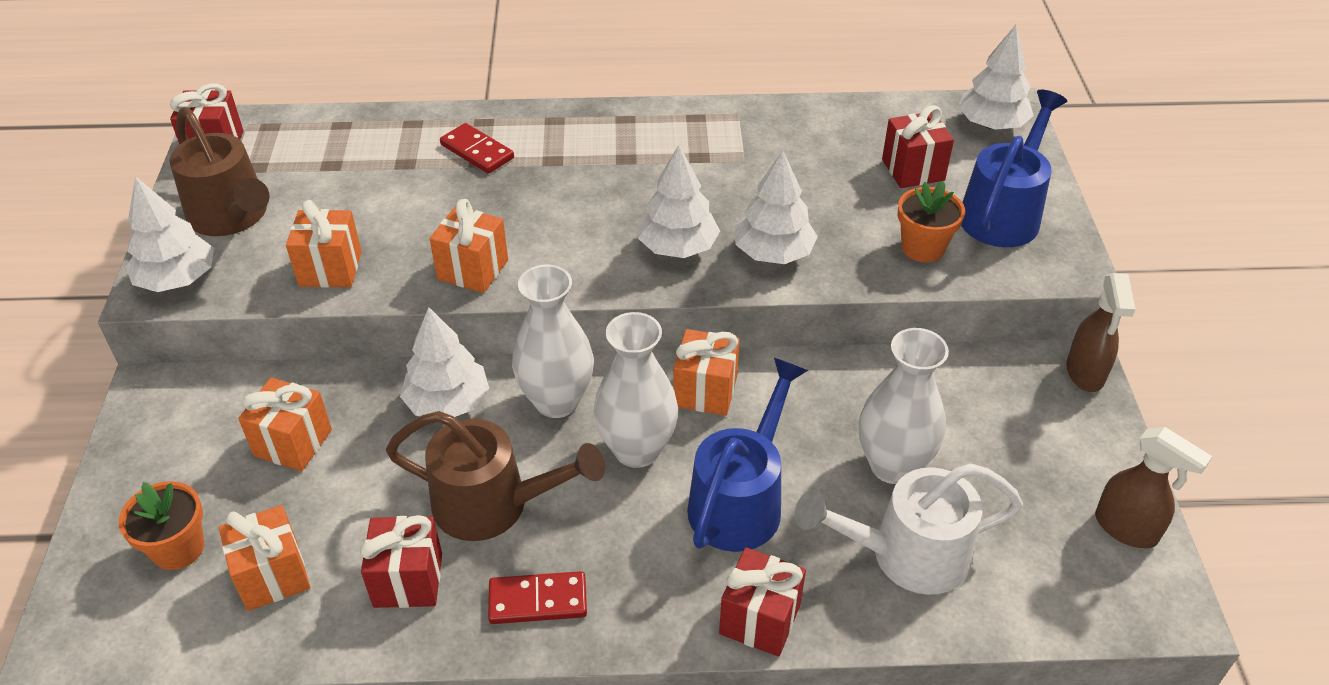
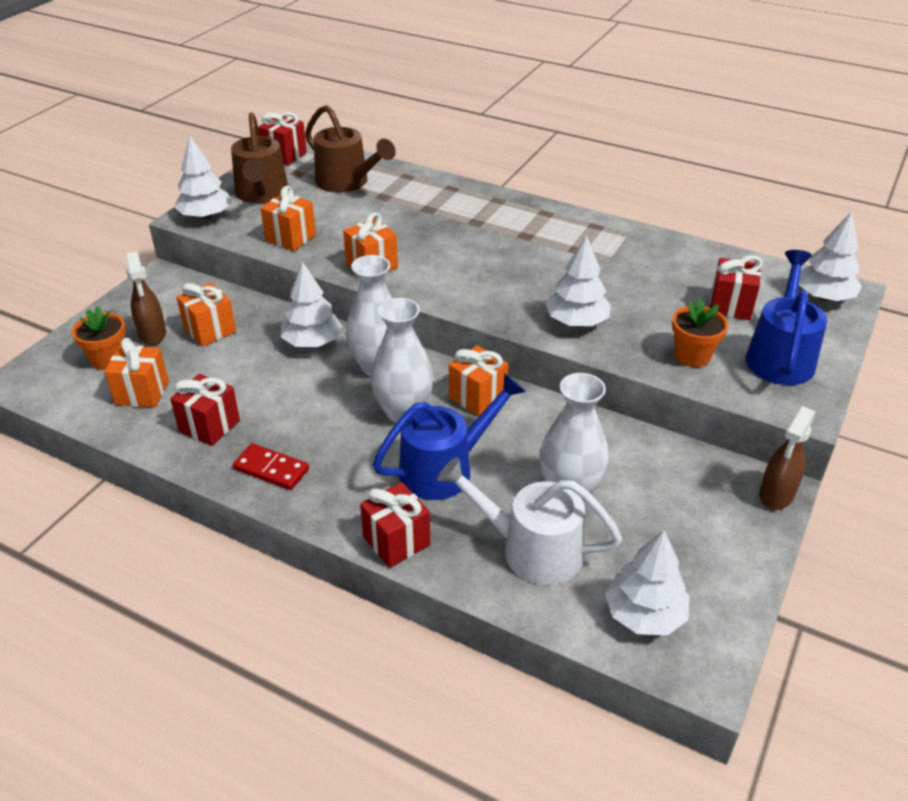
camera: 30 degrees right, 5 degrees down
brown watering can [386,411,605,541] -> brown watering can moved to [305,105,396,193]
red domino [440,123,514,174] -> none
white tree [638,145,720,258] -> white tree moved to [605,530,689,635]
blue watering can [961,90,1067,247] -> blue watering can turned 45 degrees counterclockwise [745,250,827,385]
brown spray bottle [1095,427,1212,548] -> brown spray bottle moved to [125,251,166,345]

